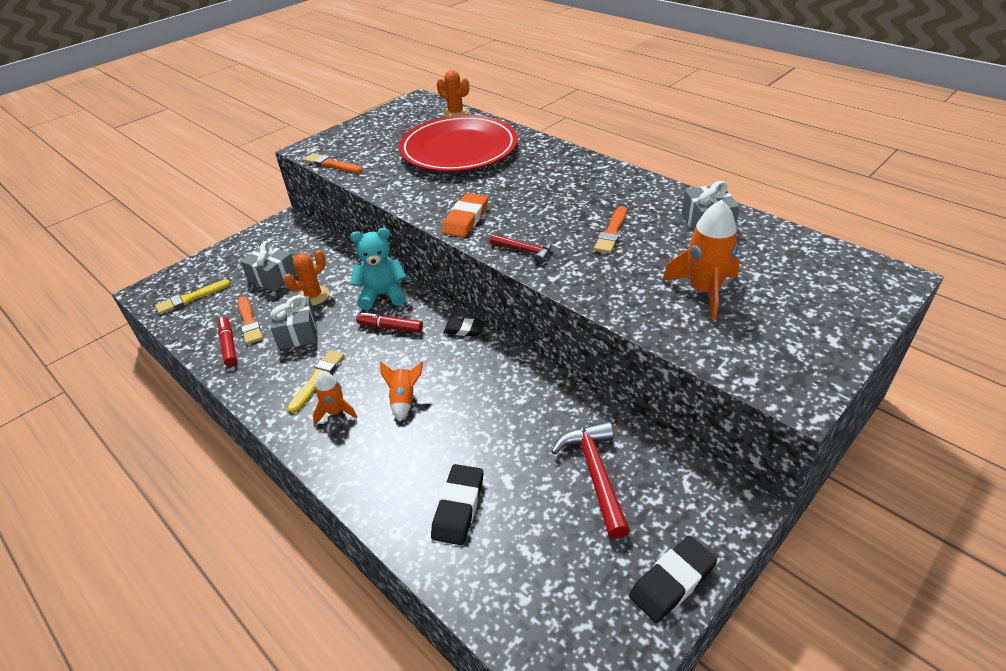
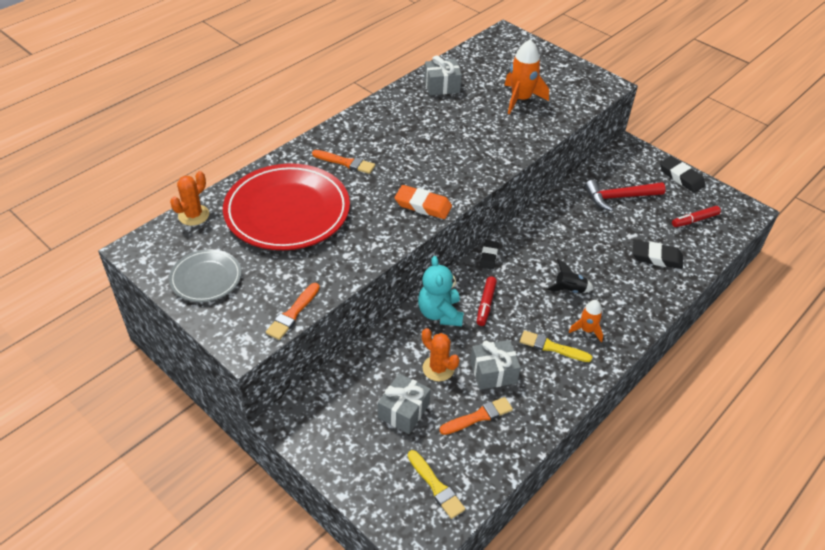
camera: 95 degrees left, 5 degrees up
red marker [218,317,237,366] -> red marker moved to [672,206,721,227]
orange rocket [380,362,423,421] -> black rocket [546,260,594,293]
red hammer [490,234,552,264] -> none
orange brush [594,206,627,254] -> orange brush moved to [312,150,375,174]
none -> grey plate [169,249,241,302]

